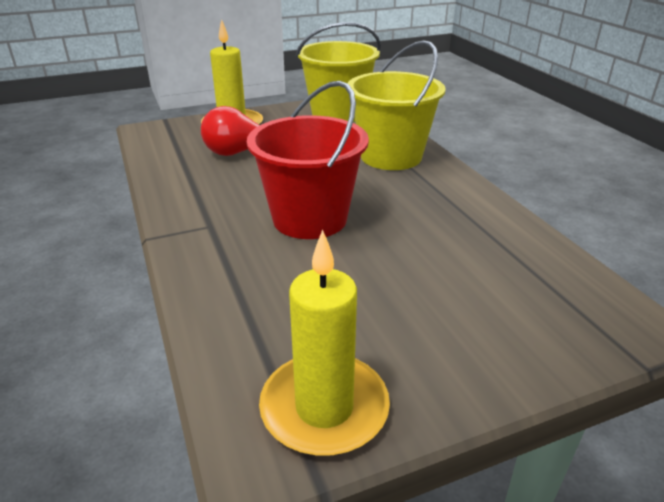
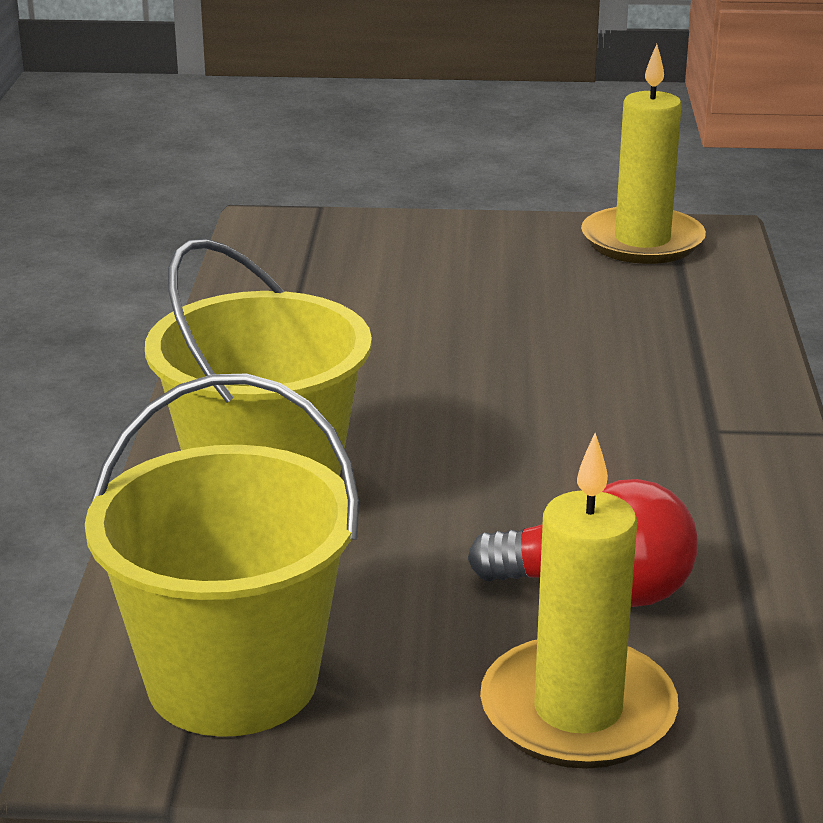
camera: 155 degrees left, 5 degrees down
red bucket [247,81,369,239] -> none

